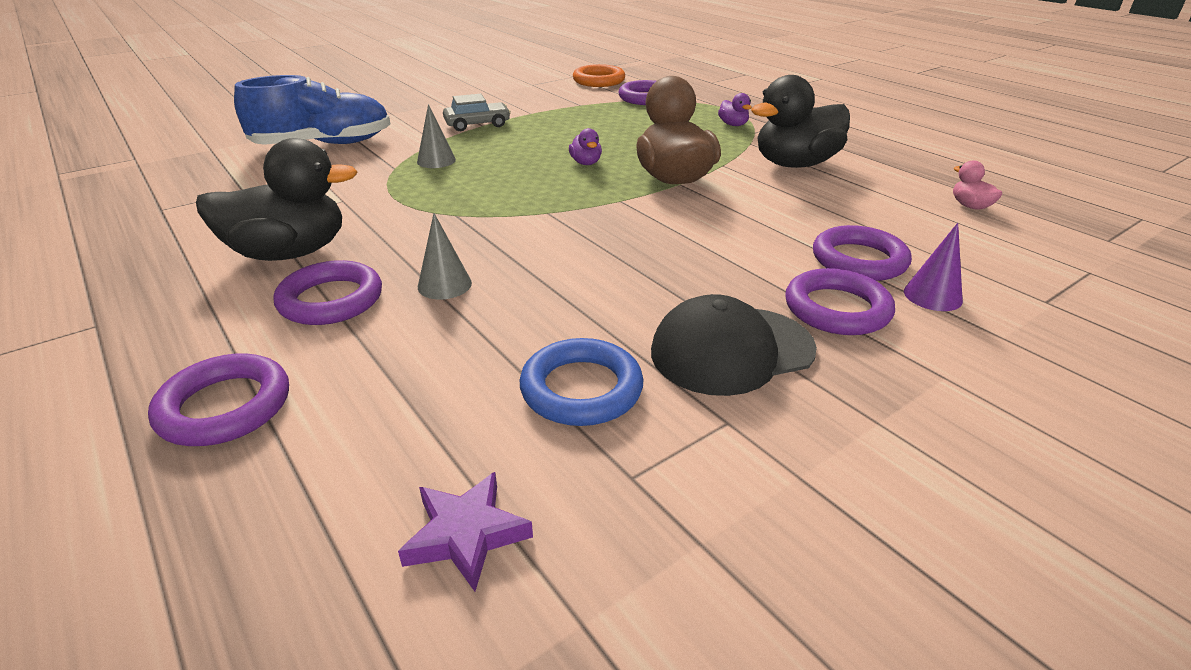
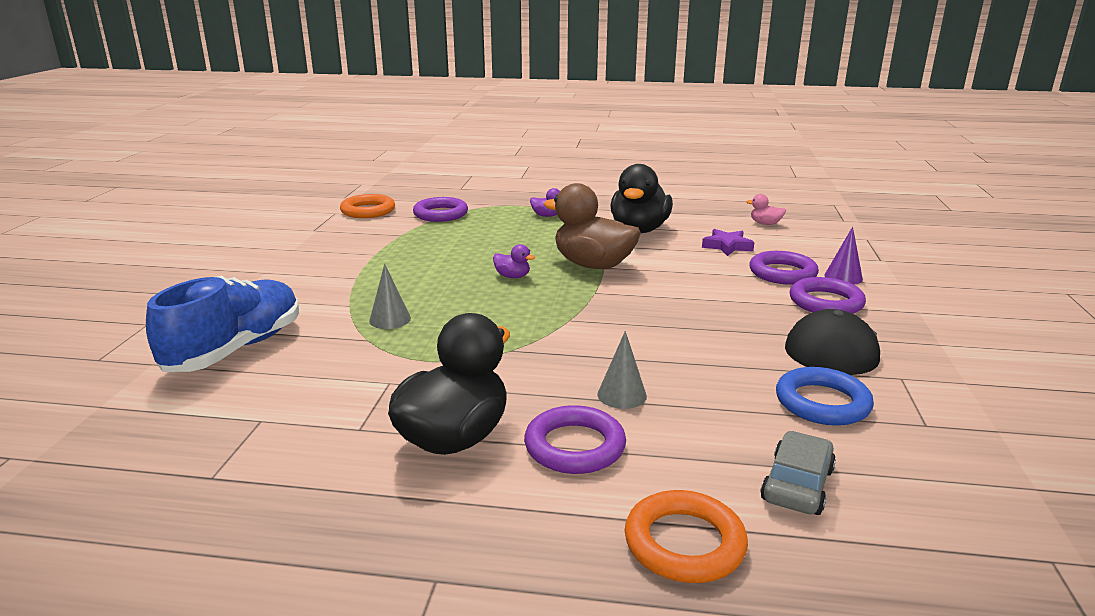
camera: 45 degrees left, 10 degrees down
purple ring [148,353,289,446] -> orange ring [625,490,748,583]
purple star [398,472,533,591] -> purple star moved to [702,229,754,256]
grey car [443,94,511,131] -> grey car moved to [760,431,836,515]

